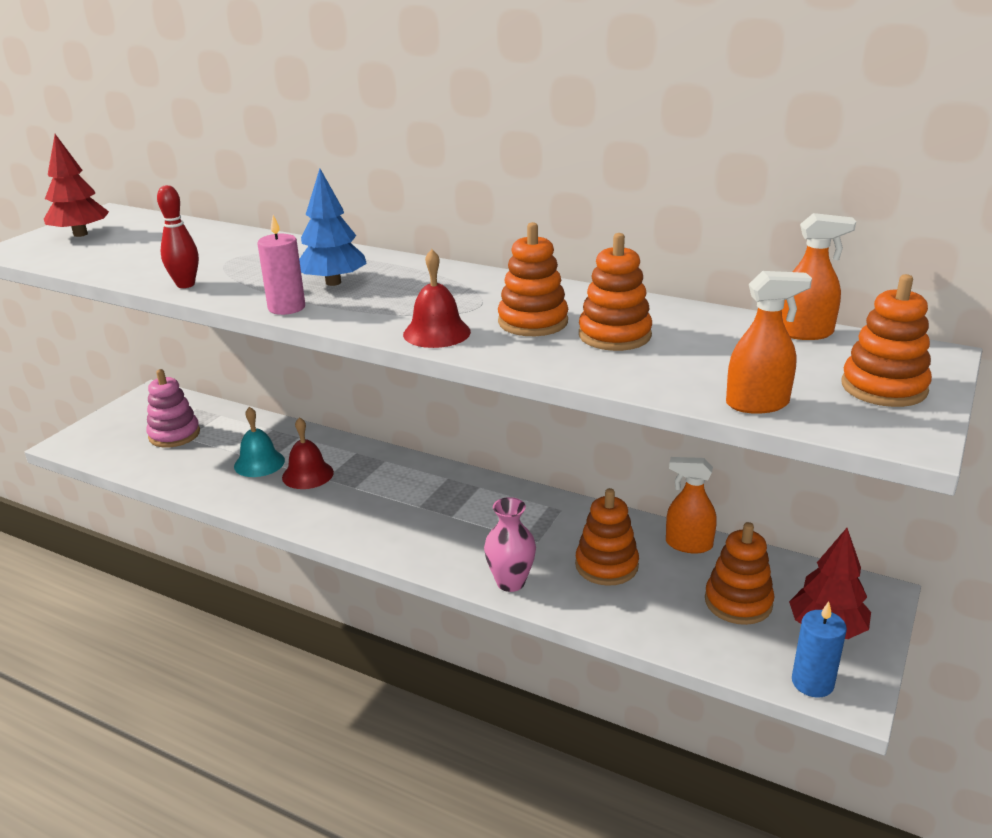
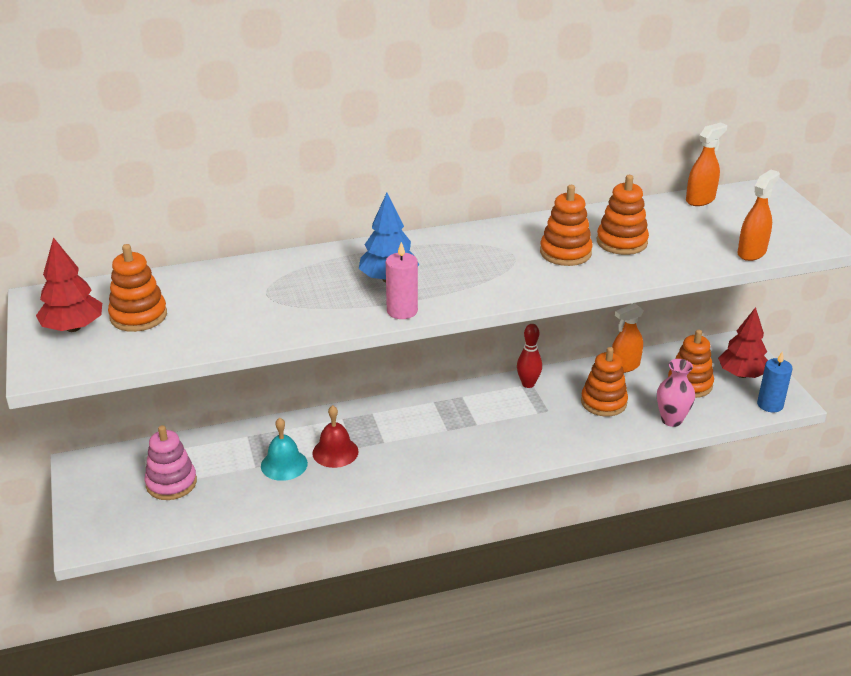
camera: 45 degrees left, 5 degrees up
red bowling pin [157,185,199,288] -> red bowling pin moved to [517,324,542,388]
red bell [403,249,471,348] -> none
pink vase [484,497,536,592] -> pink vase moved to [657,359,695,427]
orange stacking toy [842,274,932,407] -> orange stacking toy moved to [108,244,167,332]

